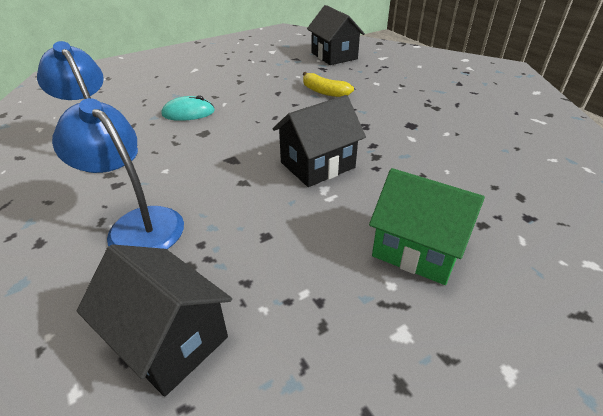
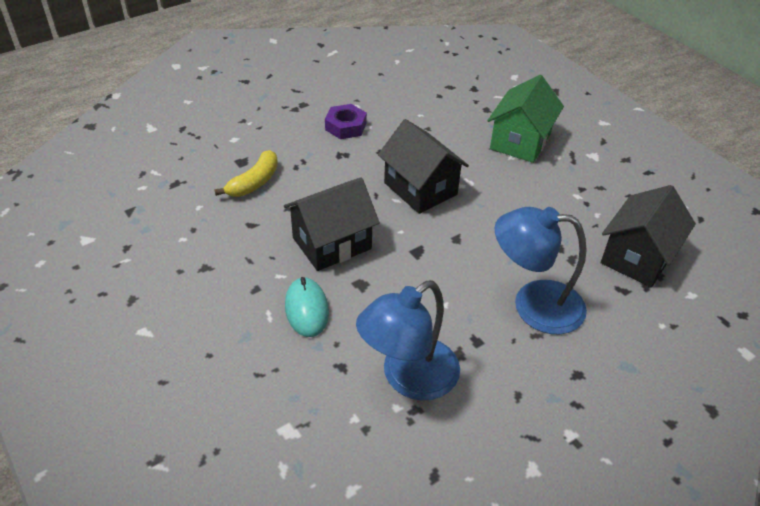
camera: 95 degrees left, 5 degrees up
blue lamp [52,98,184,249] -> blue lamp turned 60 degrees clockwise [495,207,587,334]
black house [307,5,365,65] -> black house moved to [284,177,380,271]
none -> purple nut [325,104,367,139]

